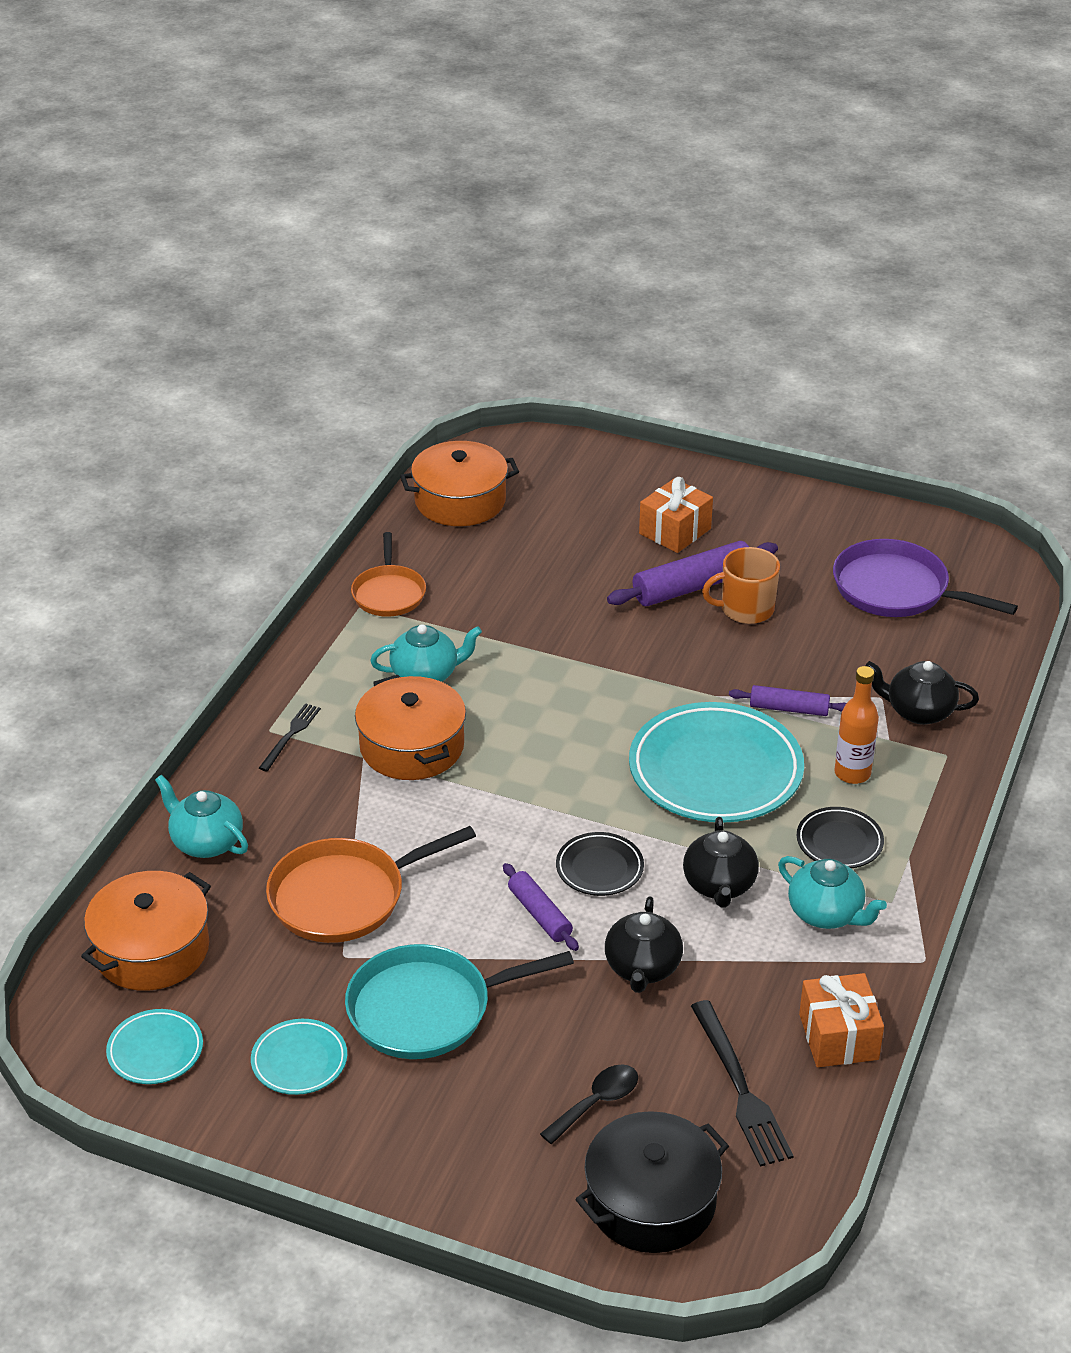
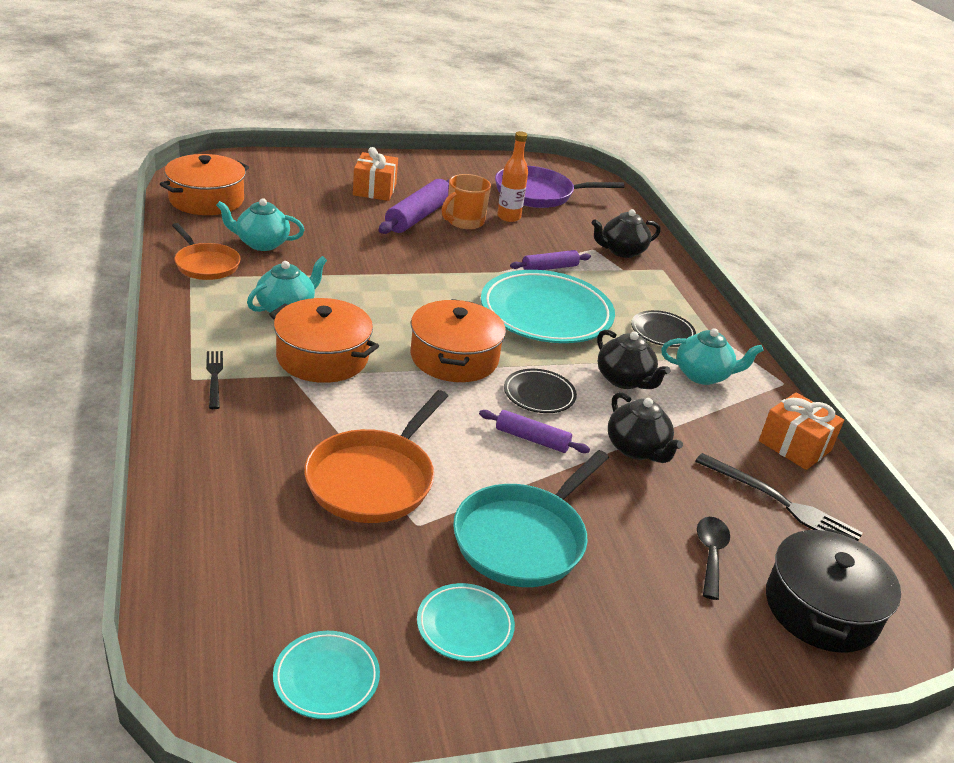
camera: 40 degrees left, 5 degrees down
orange pot [81,871,211,991] -> orange pot moved to [410,299,506,382]
turquoise teapot [155,775,248,858] -> turquoise teapot moved to [216,198,304,251]
orange bottle [834,666,879,784] -> orange bottle moved to [497,131,528,222]

